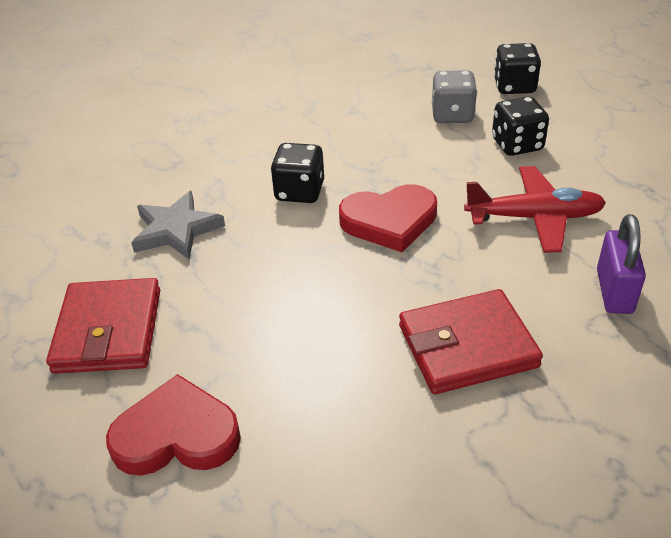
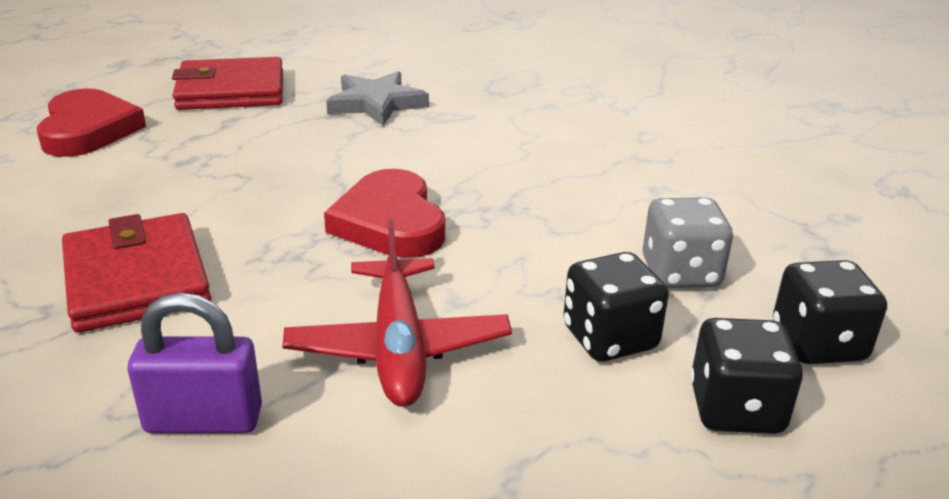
camera: 80 degrees right, 10 degrees down
black dice [271,143,324,203] -> black dice moved to [690,318,803,434]

